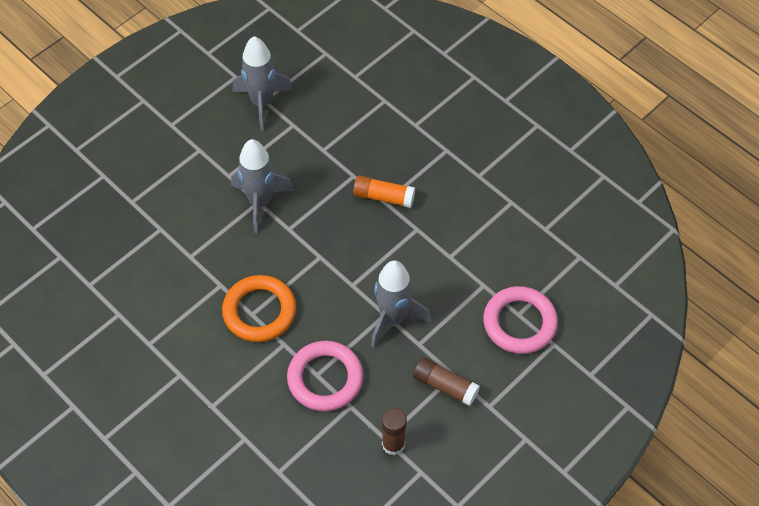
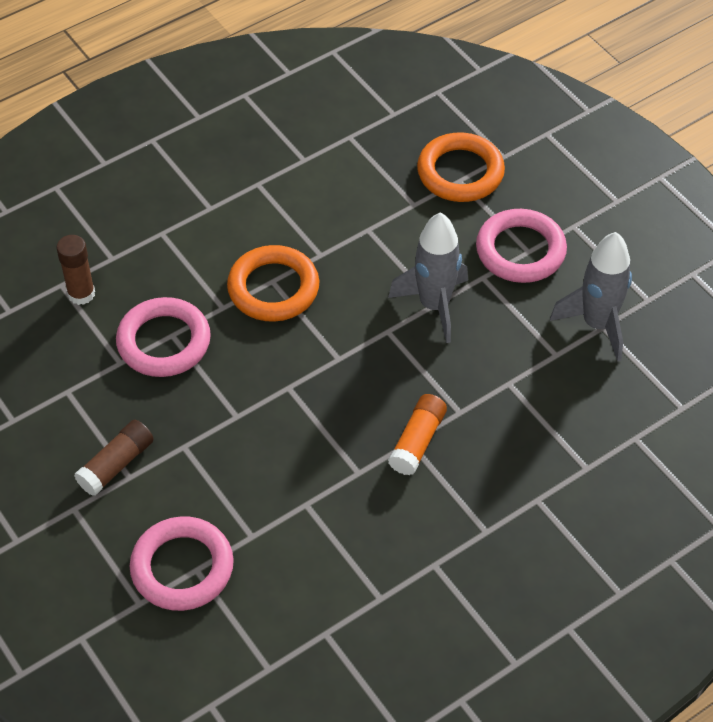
camera: 100 degrees right, 5 degrees down
grey rocket [371,260,431,348] -> none
brown glue stick [382,408,407,455] -> brown glue stick moved to [56,235,95,305]
none -> orange ring [417,132,505,202]
none -> pink ring [476,209,567,283]

